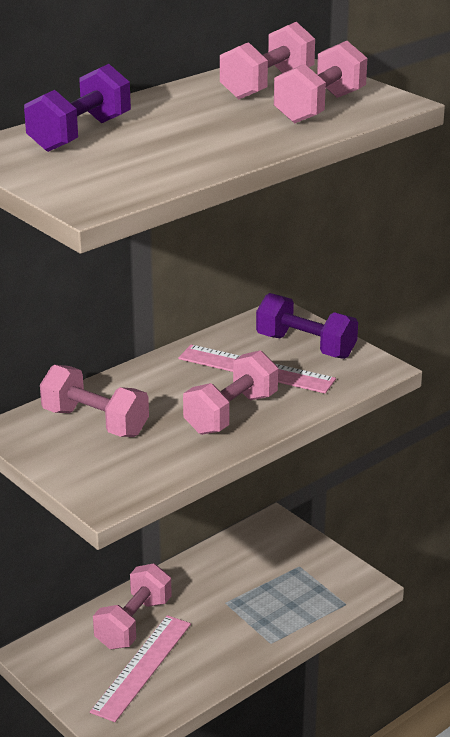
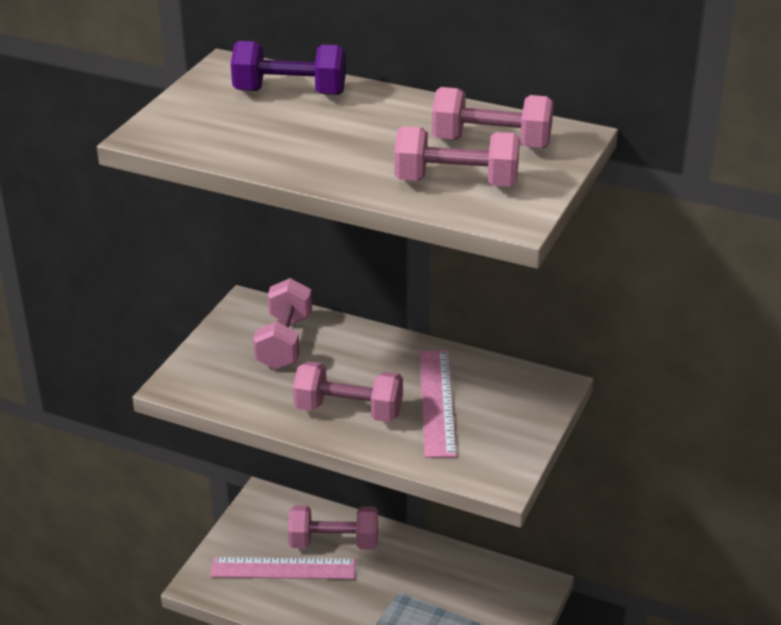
camera: 65 degrees right, 5 degrees up
purple dumbbell [256,293,358,359] -> none

